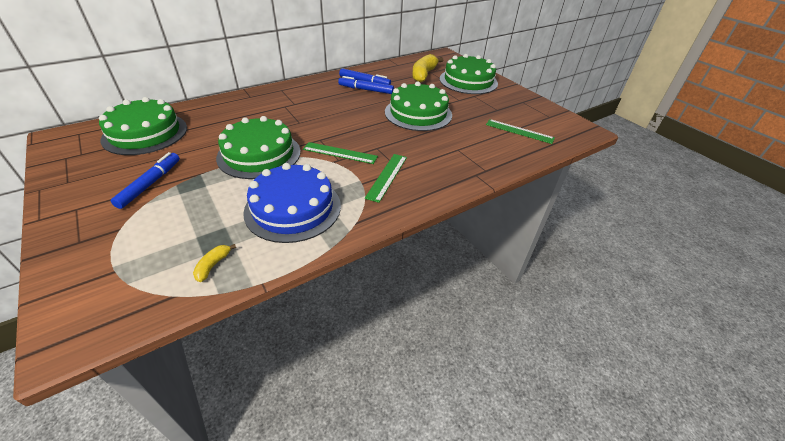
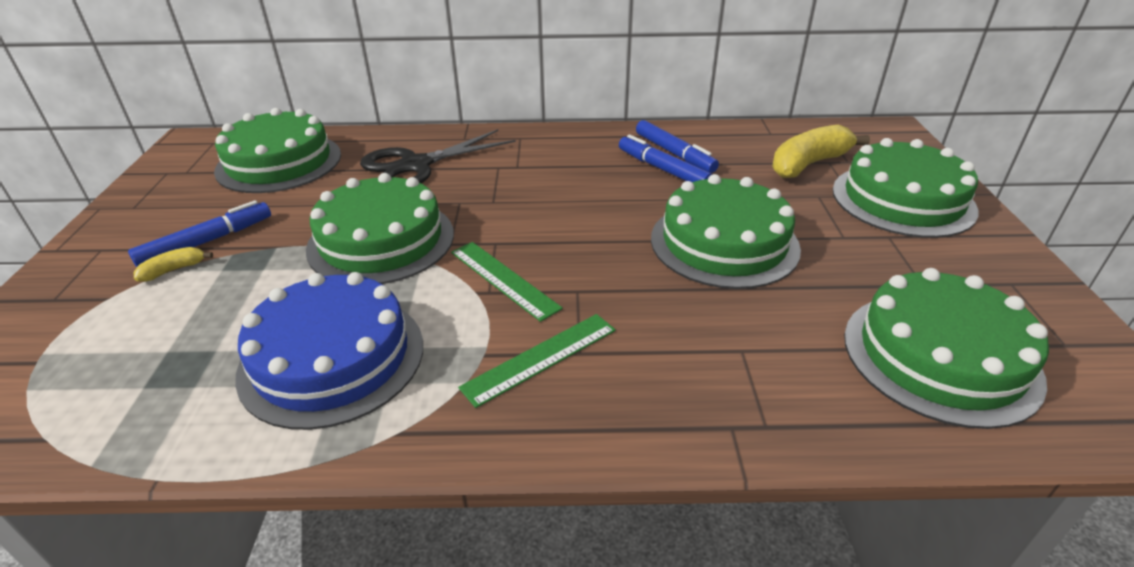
camera: 35 degrees right, 5 degrees down
yellow banana [193,244,236,282] -> yellow banana moved to [133,247,213,282]
green ruler [486,119,555,144] -> green cake [844,268,1049,429]
none -> black scissors [360,129,516,184]

